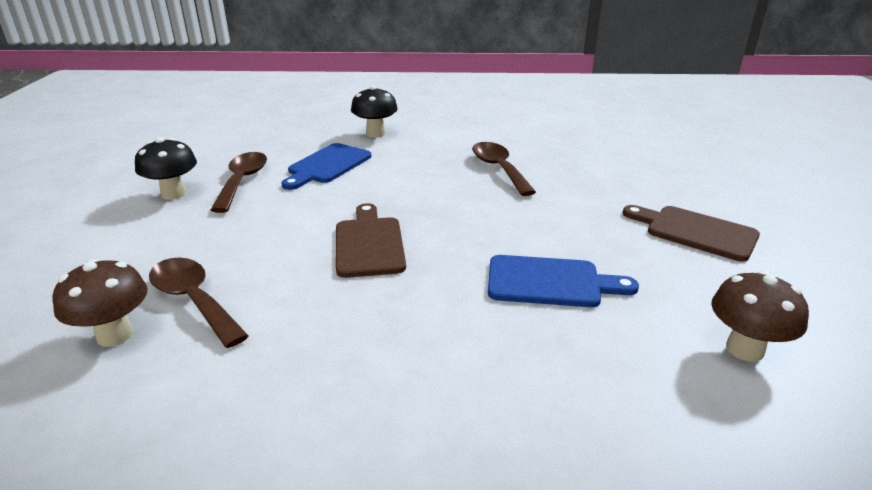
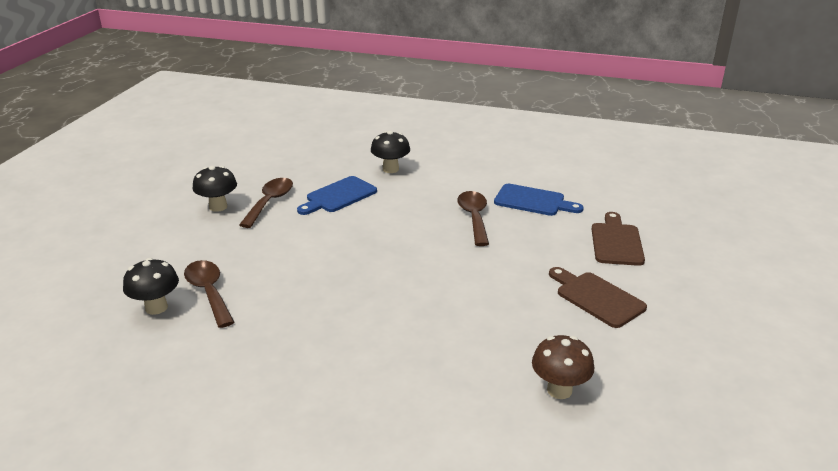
camera: 15 degrees right, 0 degrees up
brown mushroom [53,259,147,347] -> black mushroom [123,258,179,315]
brown cutting board [336,203,406,278] -> brown cutting board moved to [592,212,645,266]
blue cutting board [488,255,639,307] -> blue cutting board moved to [494,184,584,216]

